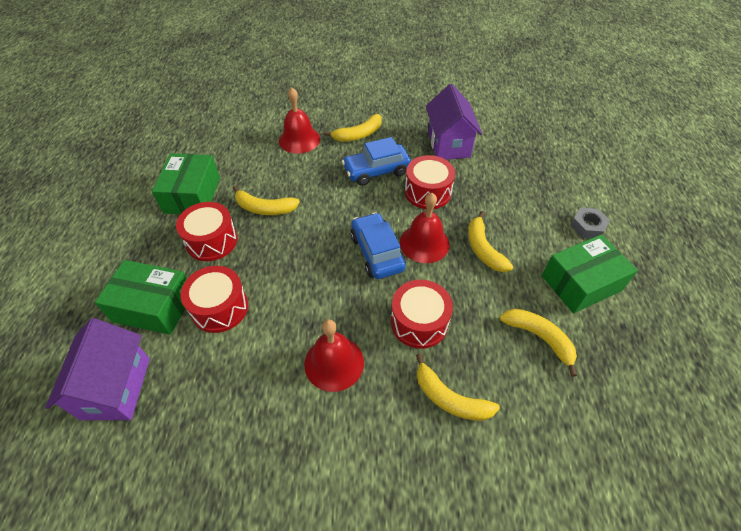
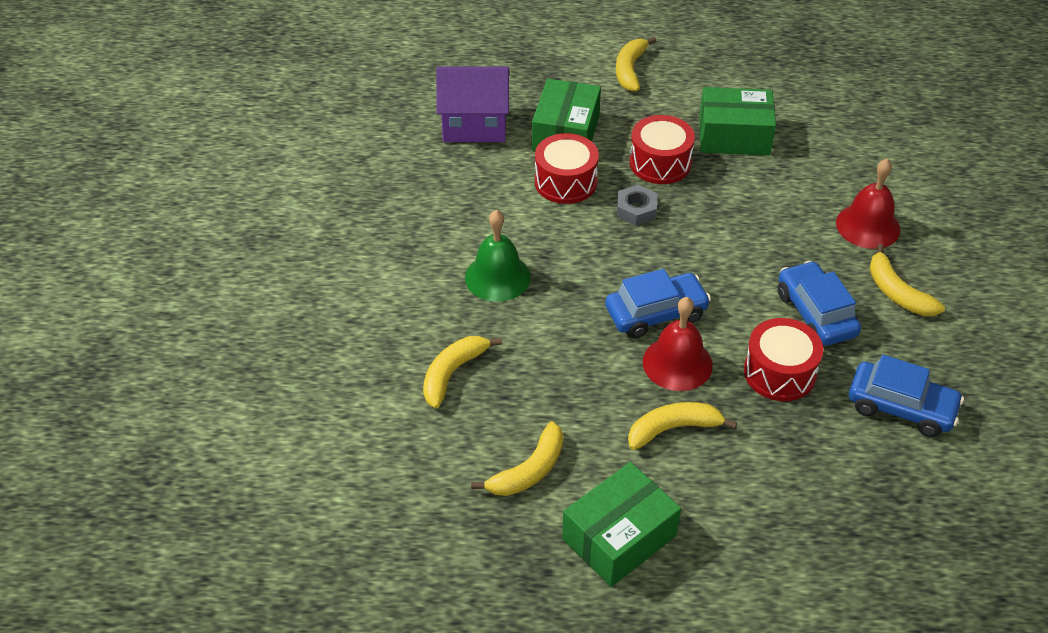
camera: 90 degrees right, 5 degrees down
yellow banana [232,186,300,215] -> yellow banana moved to [616,37,656,91]
red bell [304,319,364,392] -> green bell [465,210,531,302]
red drum [391,280,453,349] -> none
purple house [426,84,482,160] -> blue car [849,355,964,437]
green box [542,234,638,313] -> green box turned 75 degrees clockwise [562,462,681,587]
grey nut [570,207,610,238] -> grey nut moved to [616,185,657,226]

